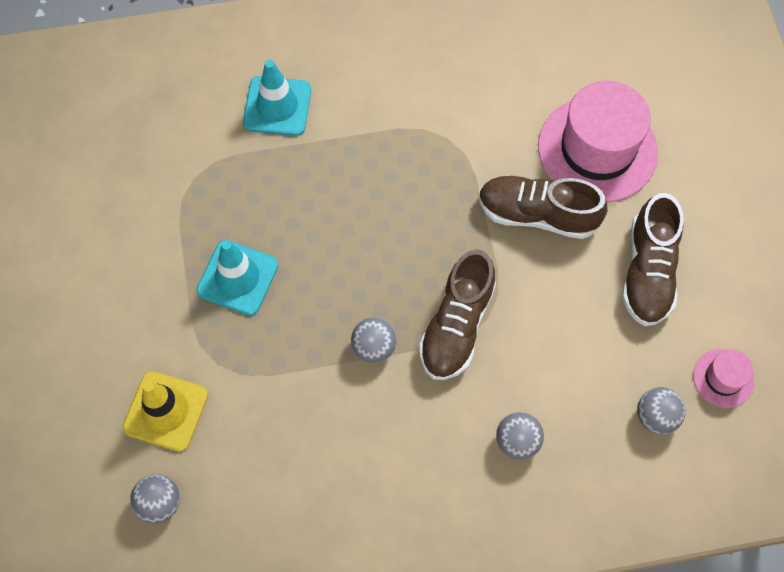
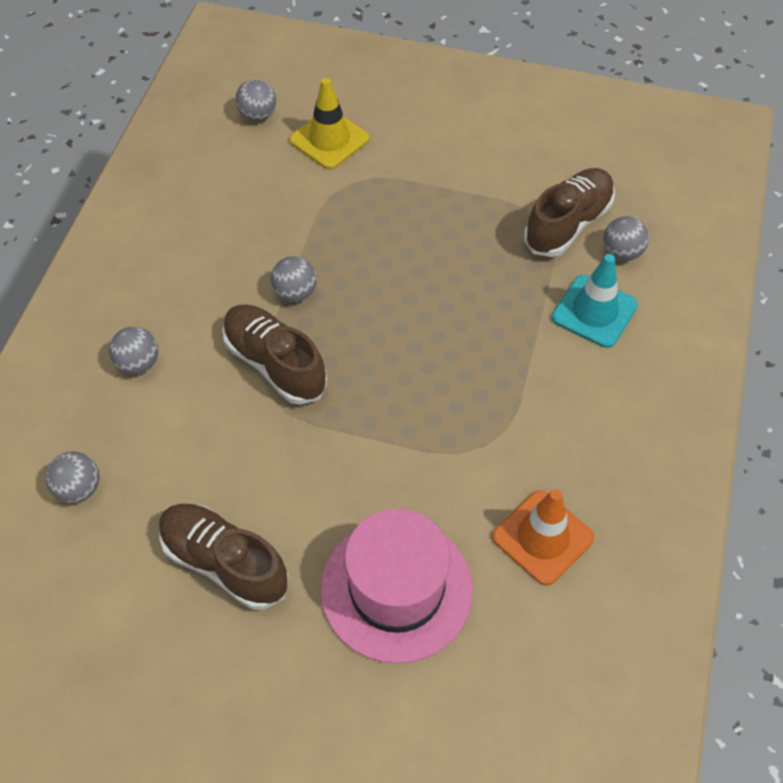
camera: 115 degrees right, 10 degrees down
turquoise traffic cone [196,240,278,316] -> none
brown shoe [478,176,607,239] -> brown shoe moved to [524,168,615,257]
pink hat [693,349,755,408] -> none
none -> orange traffic cone [492,489,594,586]
none -> grey ball [603,216,649,261]

